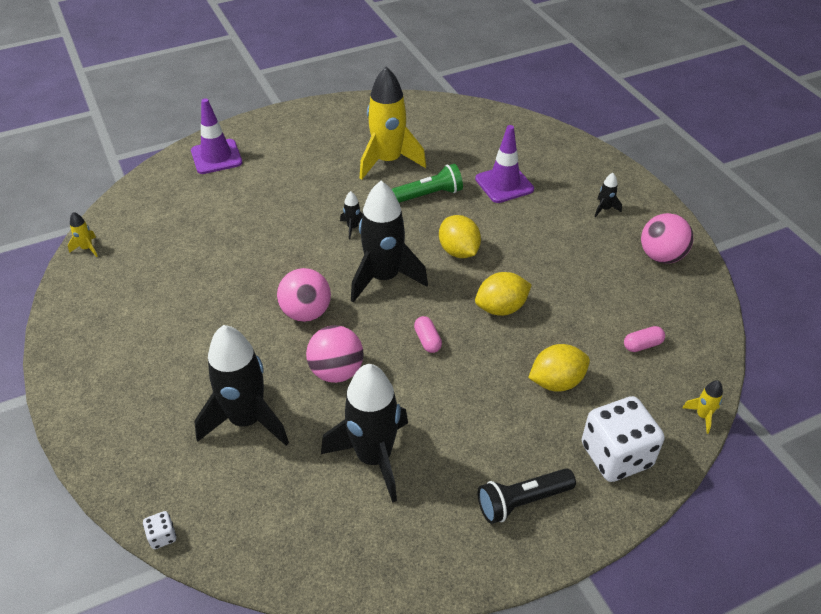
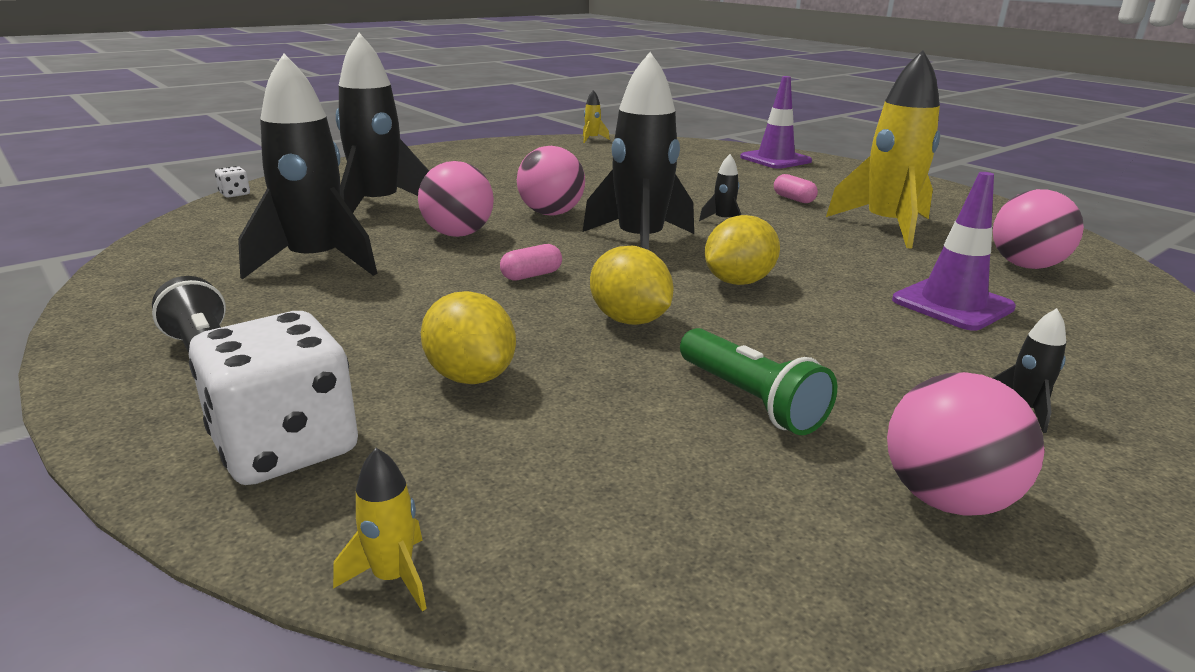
camera: 75 degrees right, 20 degrees down
green flashlight [392,164,463,203] -> green flashlight moved to [680,328,837,435]
pink capsule [624,326,665,352] -> pink capsule moved to [774,174,818,203]
none -> pink ball [993,189,1084,269]

